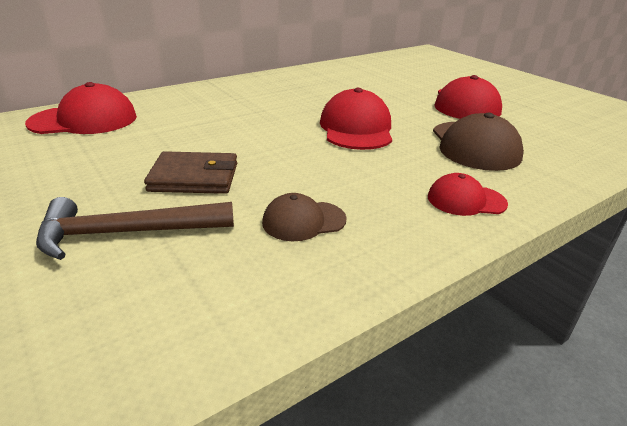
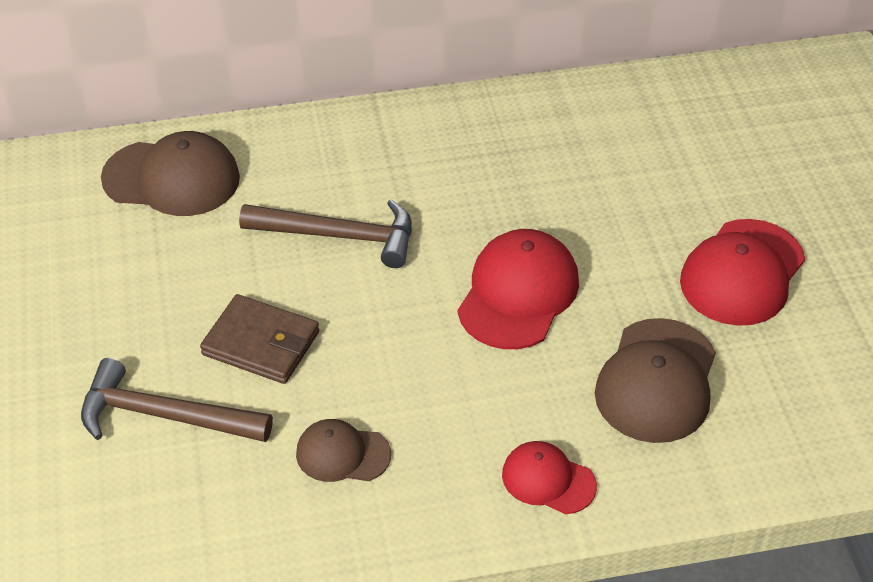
camera: 25 degrees right, 15 degrees up
red cap [25,82,137,134] -> brown cap [101,131,240,216]
none -> brown hammer [239,199,412,268]

